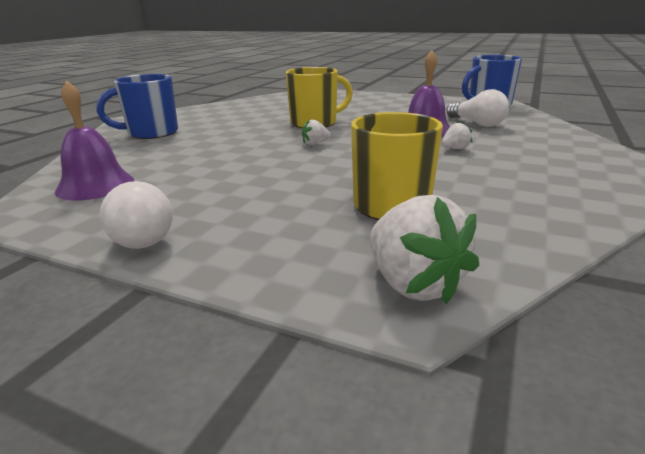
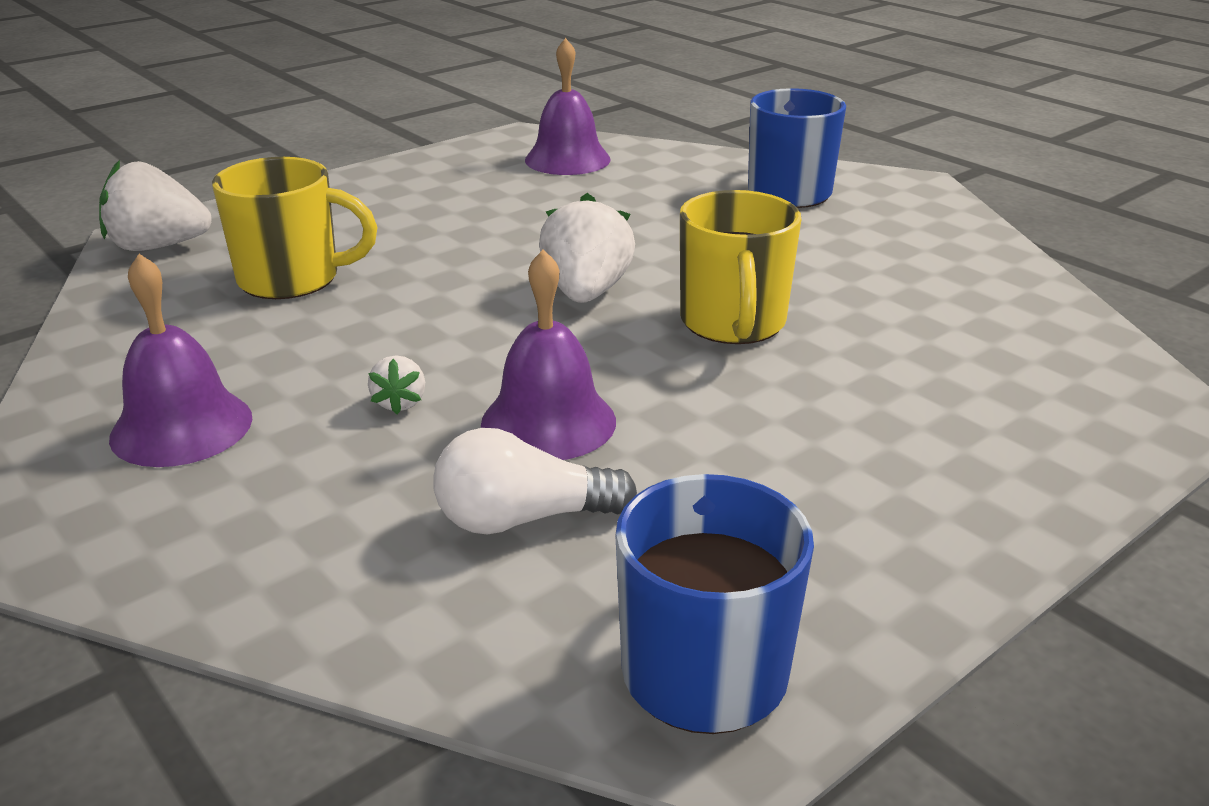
camera: 115 degrees right, 5 degrees up
white light bulb [100,181,173,249] -> none
white strawberry [302,119,331,145] -> white strawberry [539,193,635,303], size x2.02
none -> purple bell [109,254,252,467]

